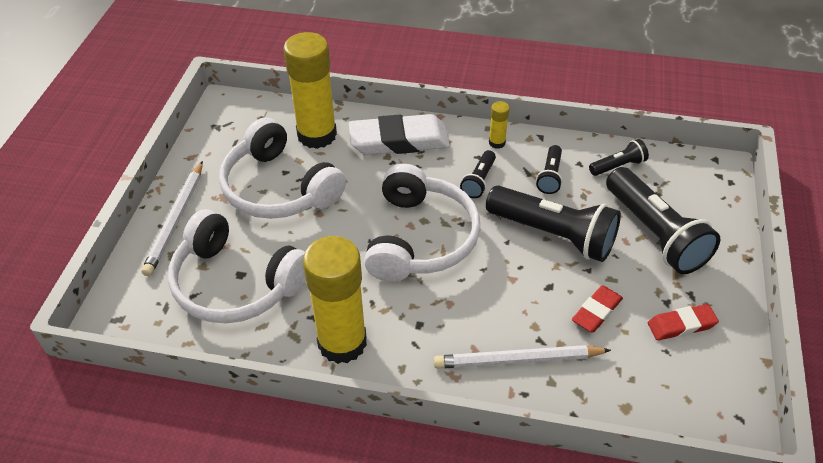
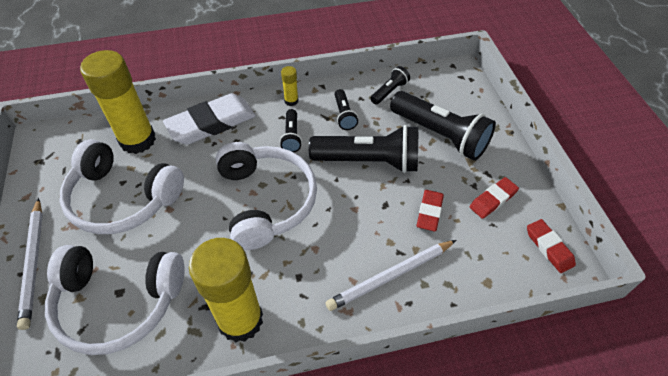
camera: 25 degrees left, 5 degrees up
none -> red eraser [527,219,576,273]

